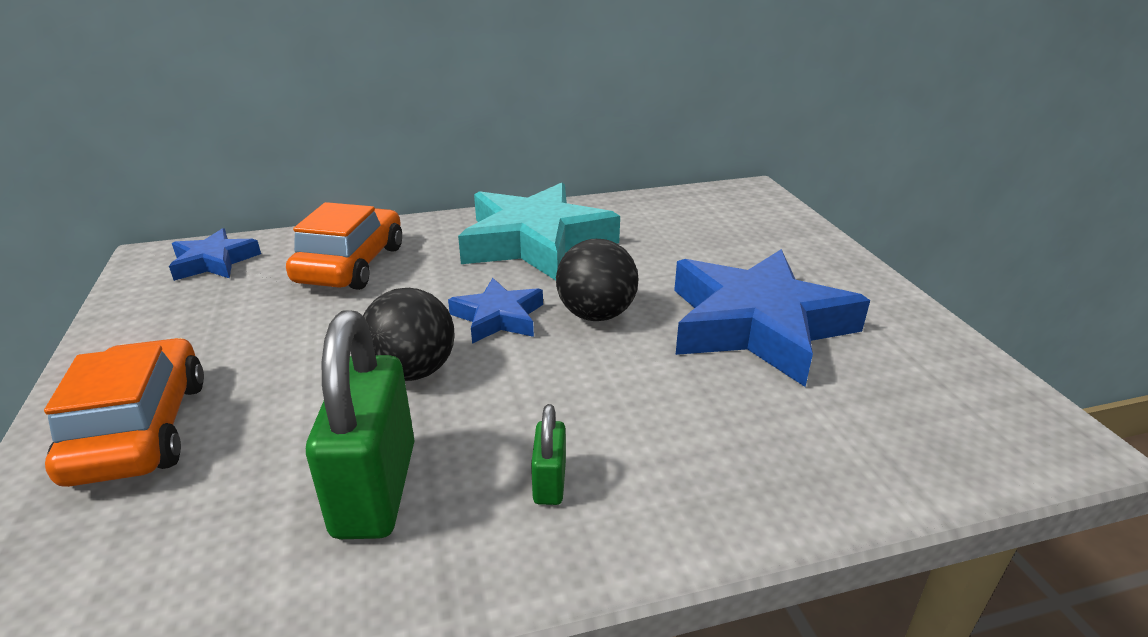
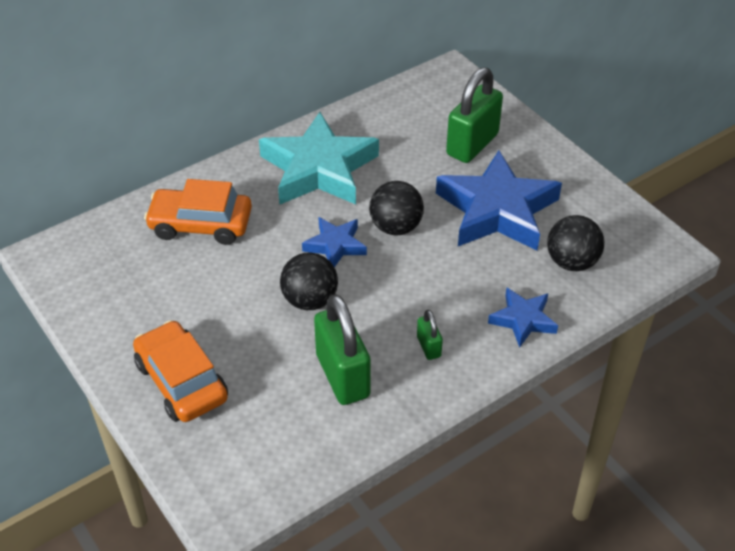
camera: 20 degrees left, 15 degrees up
blue star [169,228,261,281] -> blue star moved to [488,288,558,348]
orange car [286,202,402,290] -> orange car turned 75 degrees counterclockwise [144,179,252,245]
none -> green padlock [446,67,503,163]
none -> black ball [547,215,604,271]

